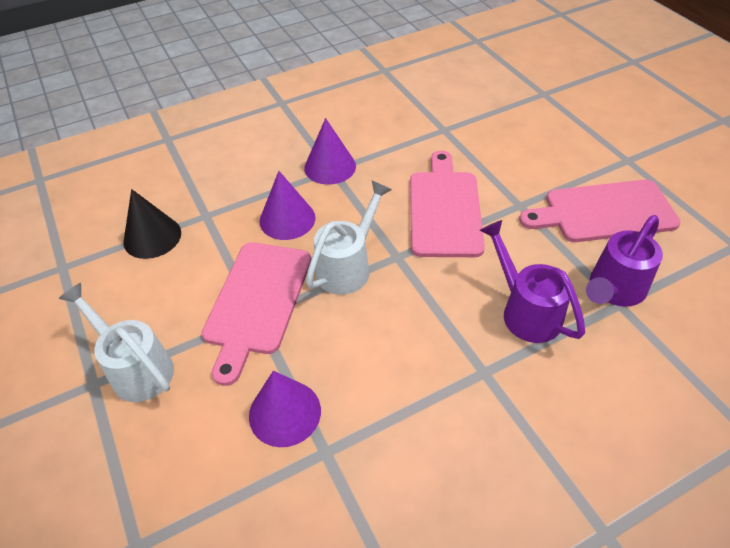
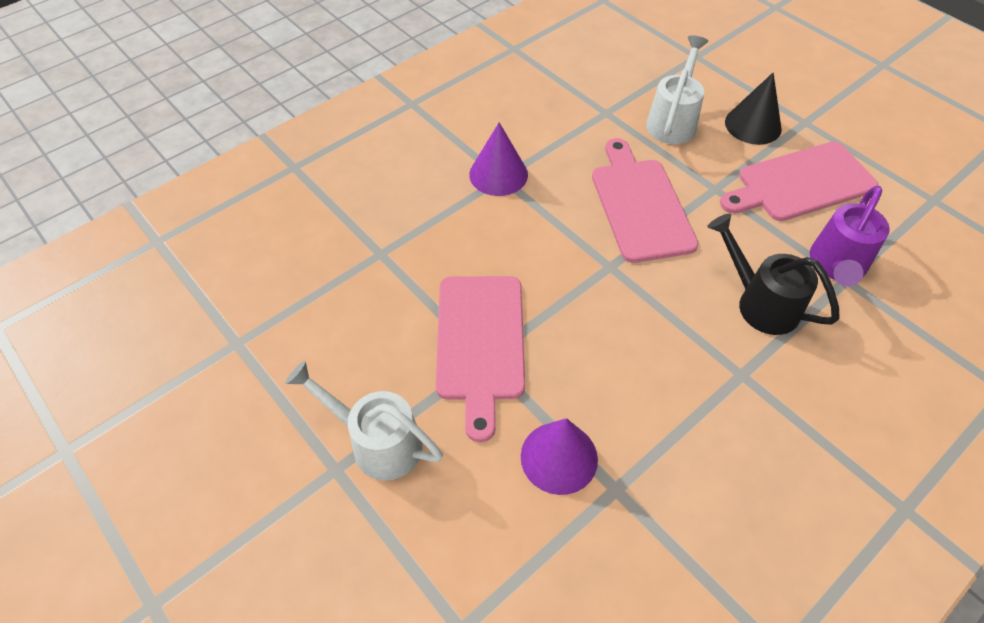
camera: 15 degrees left, 5 degrees up
black cone [123,189,181,259] -> black cone moved to [725,72,782,145]
purple cone [259,171,316,240] -> none
white watering can [306,180,392,295] -> white watering can moved to [646,35,708,144]
purple watering can [480,220,585,343] -> black watering can [707,213,840,335]

